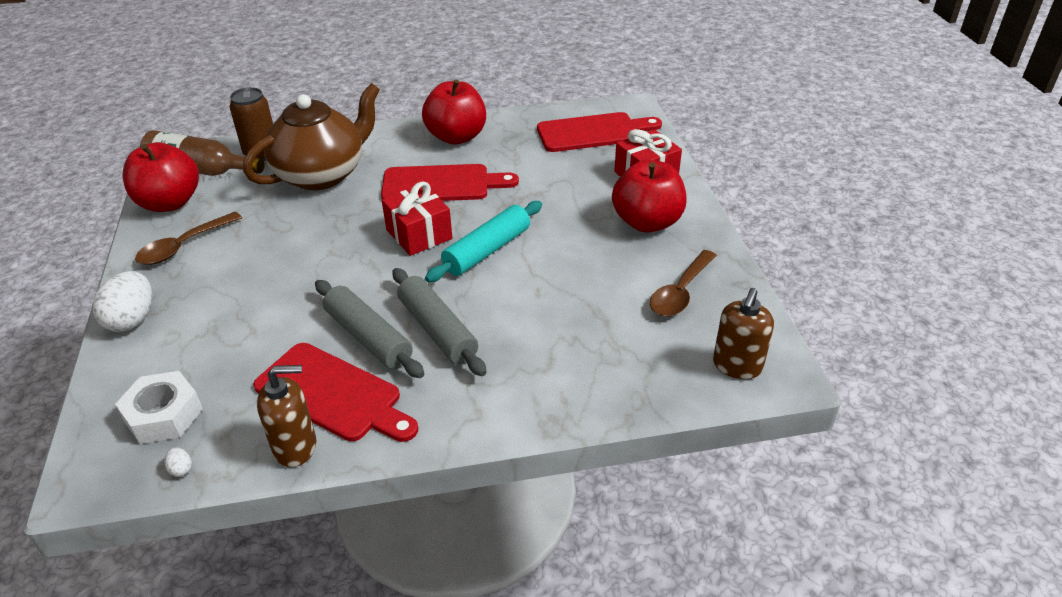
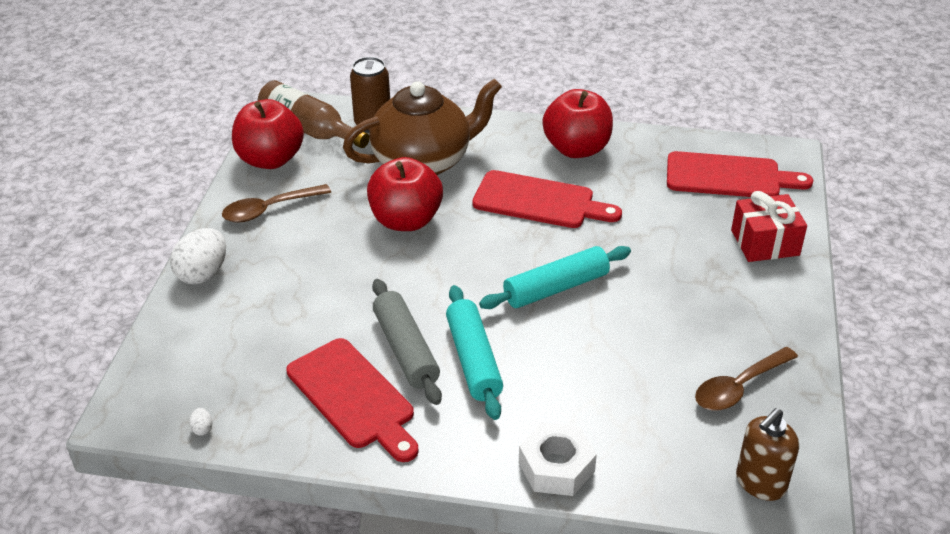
camera: 20 degrees right, 0 degrees up
white nut [115,371,203,444] -> white nut moved to [519,422,597,496]
brown soap dispenser [257,365,316,467] -> none
red gift [382,181,452,256] -> none
grey rolling pin [393,268,487,376] -> turquoise rolling pin [446,285,503,420]
red apple [612,160,686,233] -> red apple moved to [367,157,443,231]

